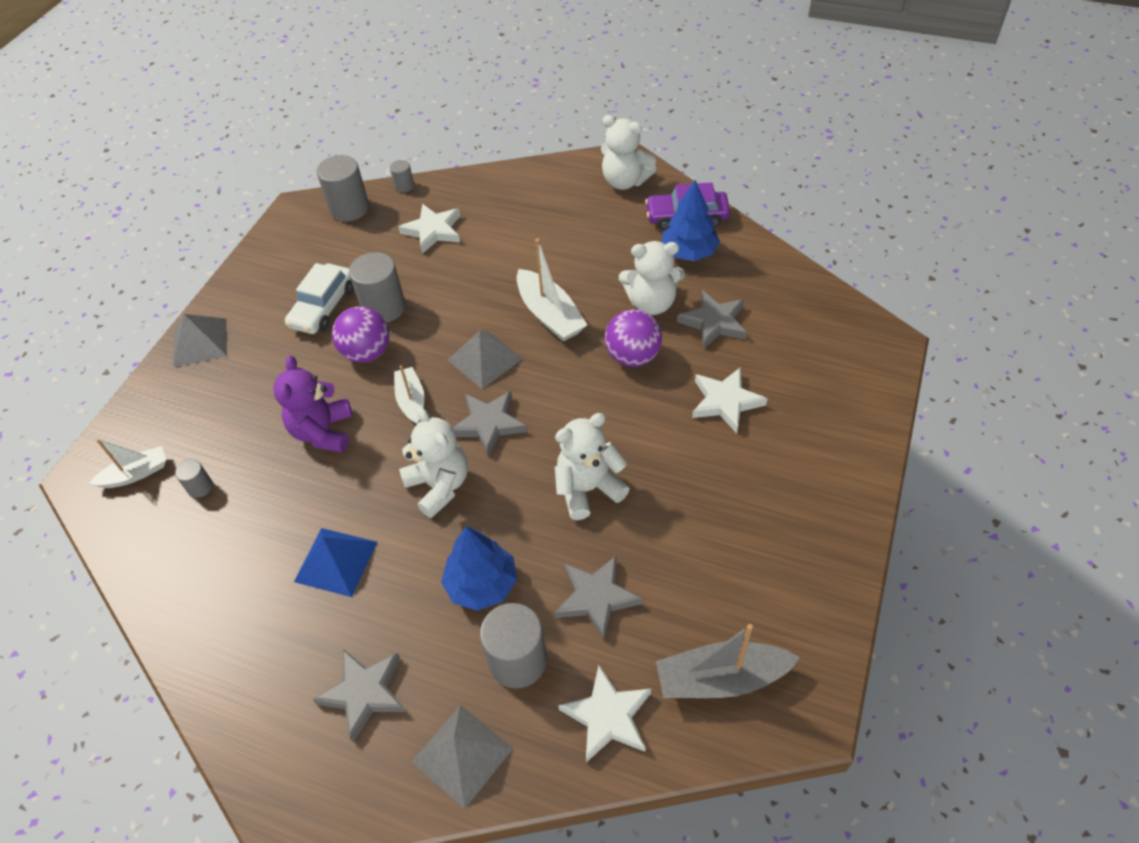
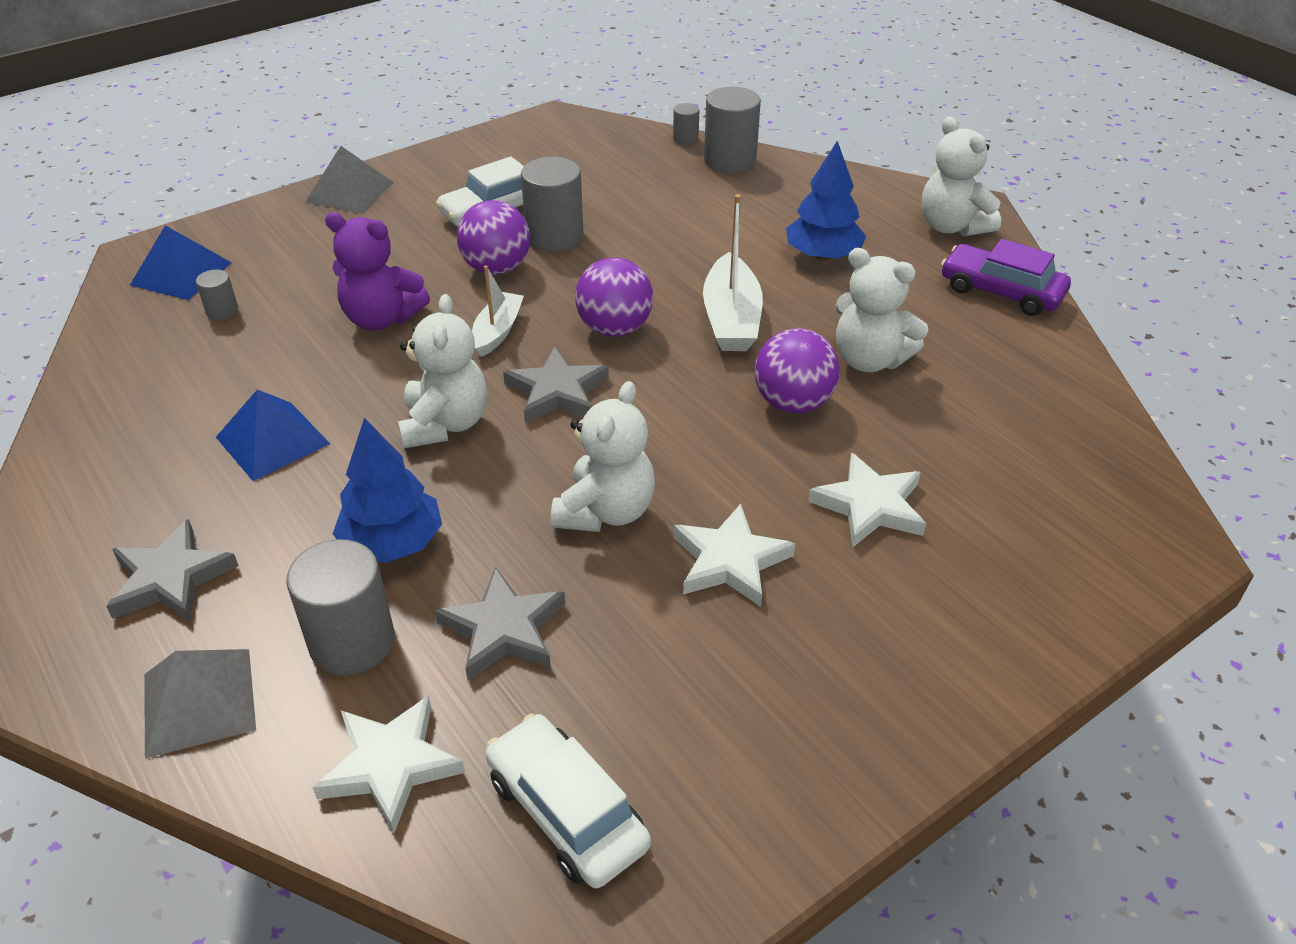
camera: 30 degrees right, 10 degrees down
white boat [89,439,166,488] -> blue pyramid [130,225,232,300]
purple teddy bear [274,356,352,453] -> purple teddy bear turned 105 degrees counterclockwise [325,212,430,330]
grey cylinder [317,155,369,221] -> grey cylinder moved to [704,87,761,173]
white star [398,204,460,254] -> white star moved to [674,504,795,607]
grey pyramid [447,330,523,389] -> purple ball [575,258,653,337]
white teddy bear [555,413,630,520] -> white teddy bear turned 105 degrees clockwise [551,381,655,532]
grey boat [656,624,800,698] -> white car [485,714,651,888]
blue tree [662,180,720,261] -> blue tree moved to [786,141,867,260]
grey star [677,290,747,349] -> none

